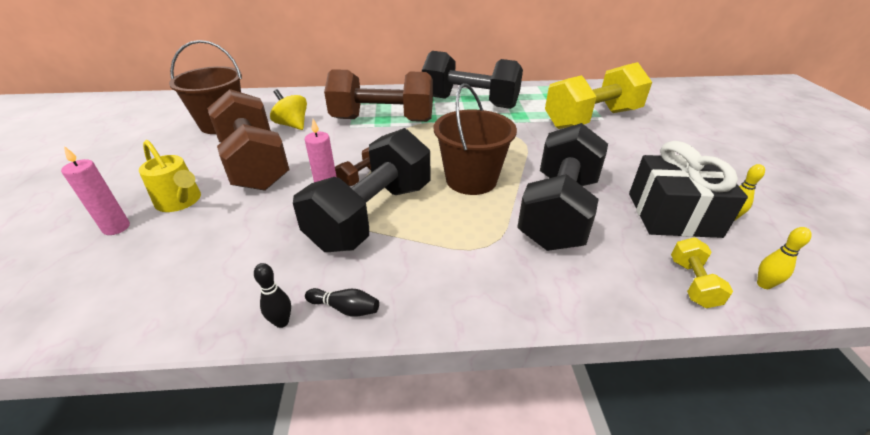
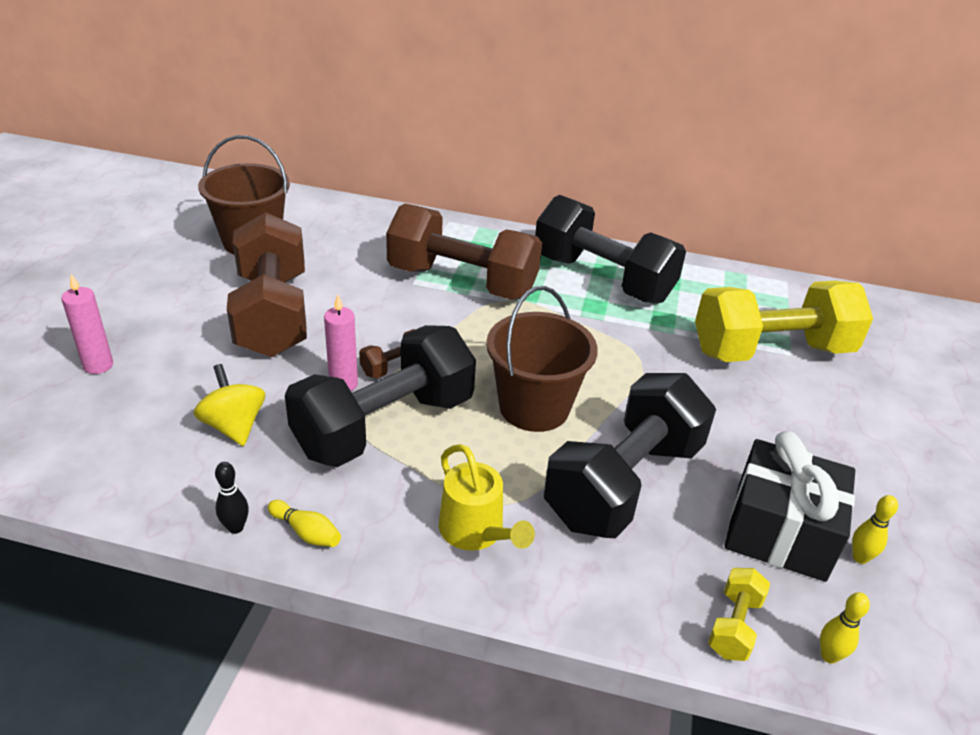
camera: 15 degrees right, 0 degrees up
yellow watering can [139,140,201,212] -> yellow watering can moved to [439,444,535,550]
yellow spinning top [270,90,307,130] -> yellow spinning top moved to [194,364,265,446]
black bowling pin [305,288,379,317] -> yellow bowling pin [268,500,341,547]

